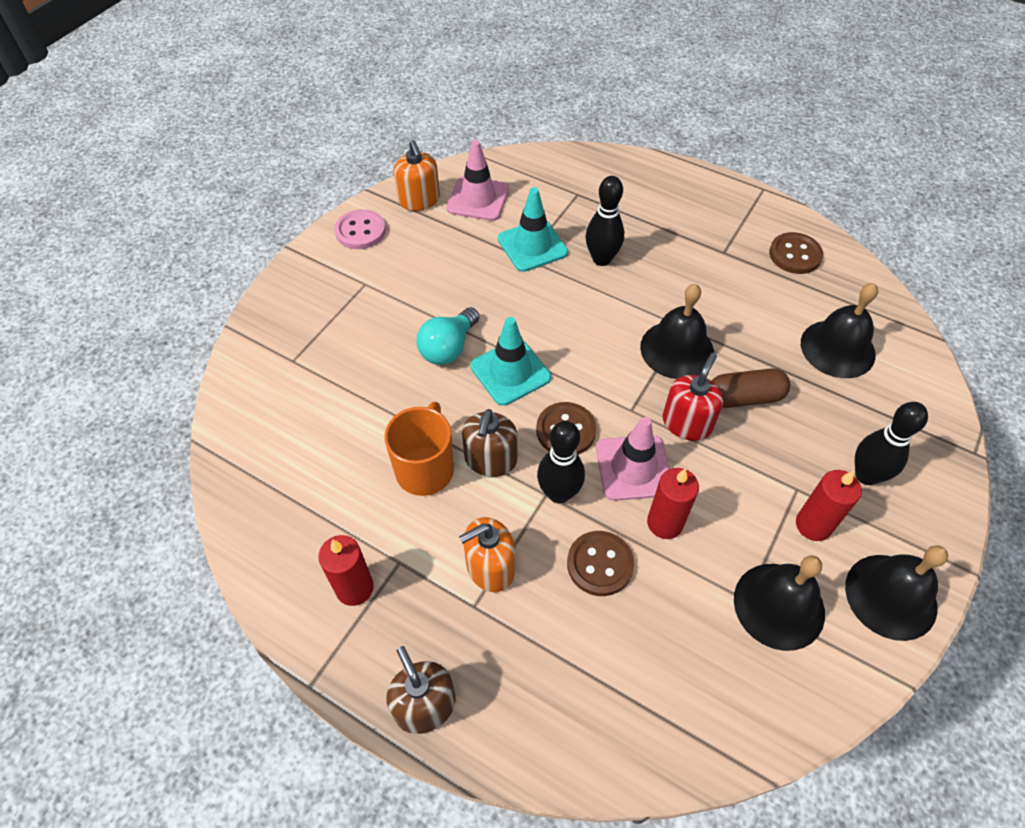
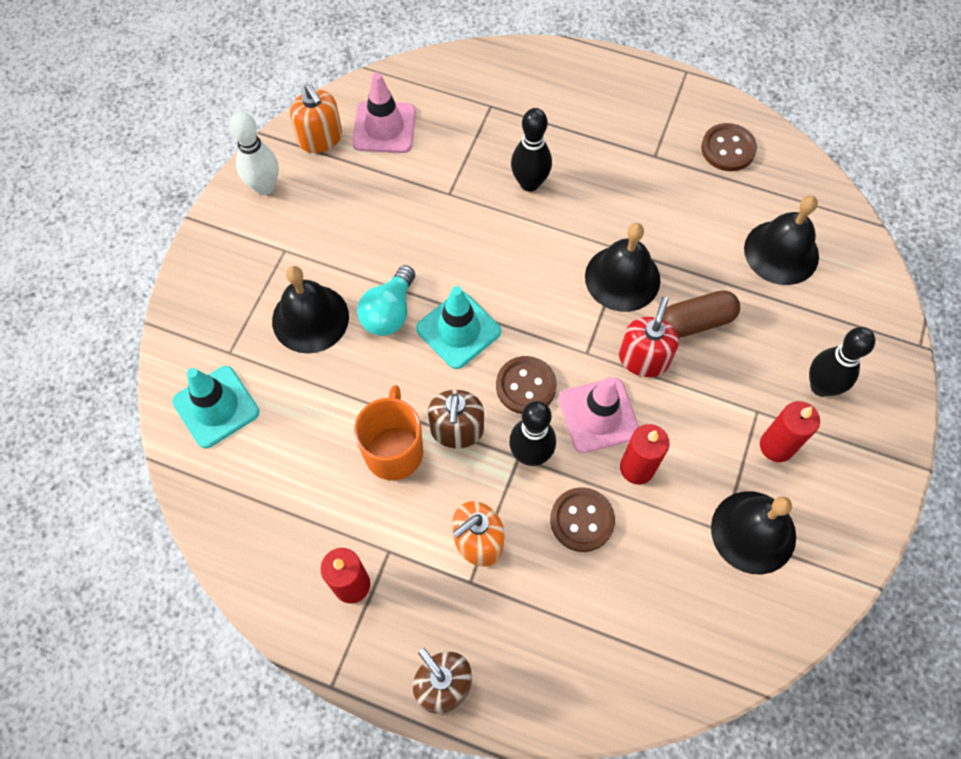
camera: 10 degrees left, 10 degrees up
pink button [334,209,386,249] -> white bowling pin [230,112,279,195]
turquoise traffic cone [498,187,568,272] -> turquoise traffic cone moved to [172,366,259,448]
black bell [845,545,948,641] -> black bell moved to [272,266,349,354]

